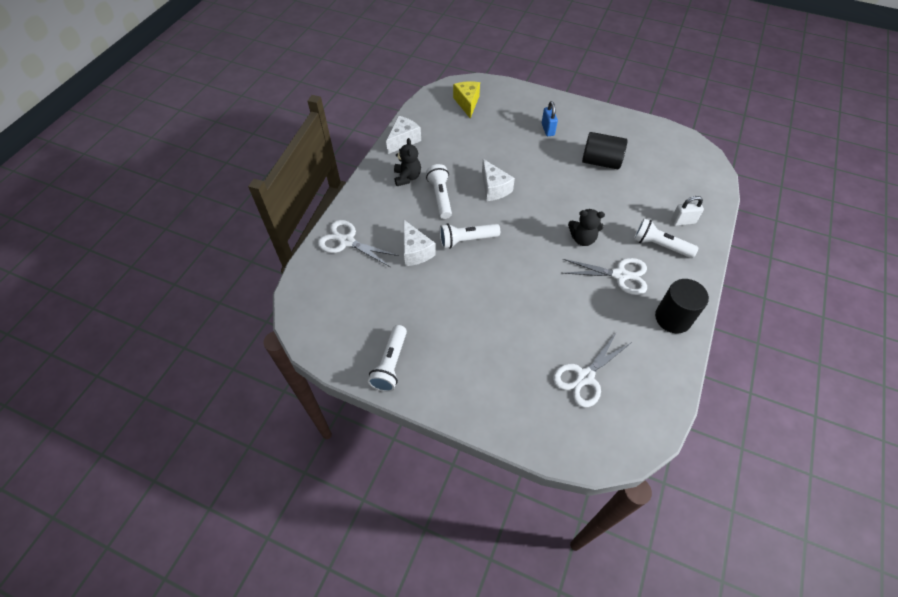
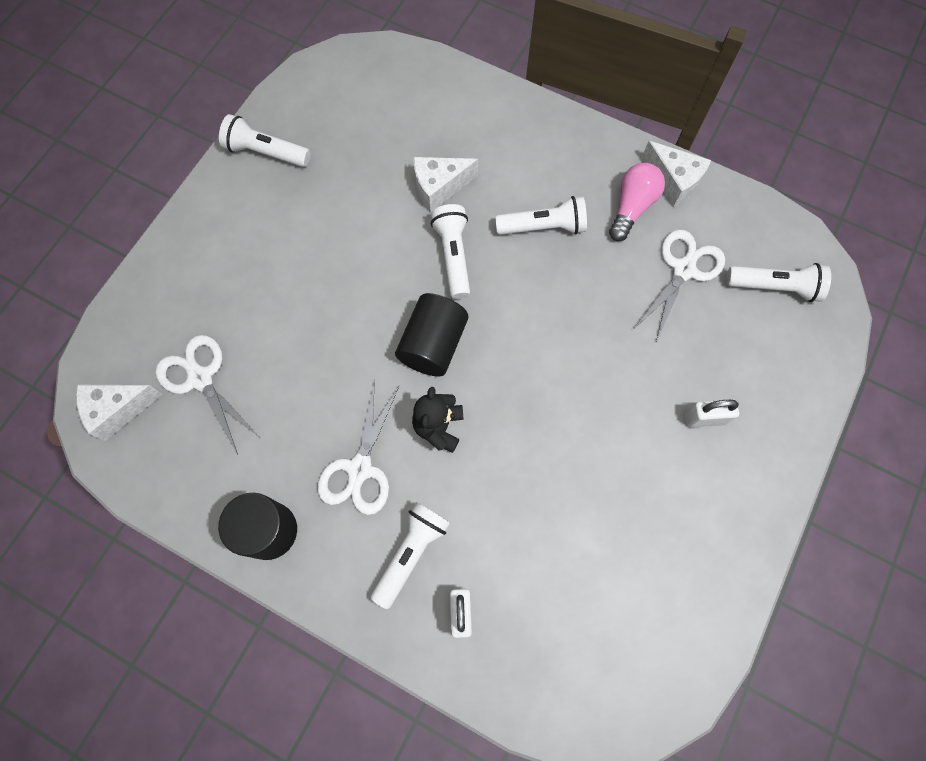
camera: 95 degrees right, 15 degrees up
white scissors [318,220,399,267] -> white scissors moved to [634,229,725,342]
black teddy bear [394,138,421,186] -> none
yellow cheese [453,81,480,118] -> white flashlight [727,263,831,302]
white cheese [482,159,515,201] -> white cheese moved to [76,385,163,441]
blue padlock [542,101,558,136] -> white padlock [685,400,739,428]
black cylinder [582,132,627,169] -> black cylinder moved to [395,293,468,376]
none -> pink light bulb [609,163,665,241]

